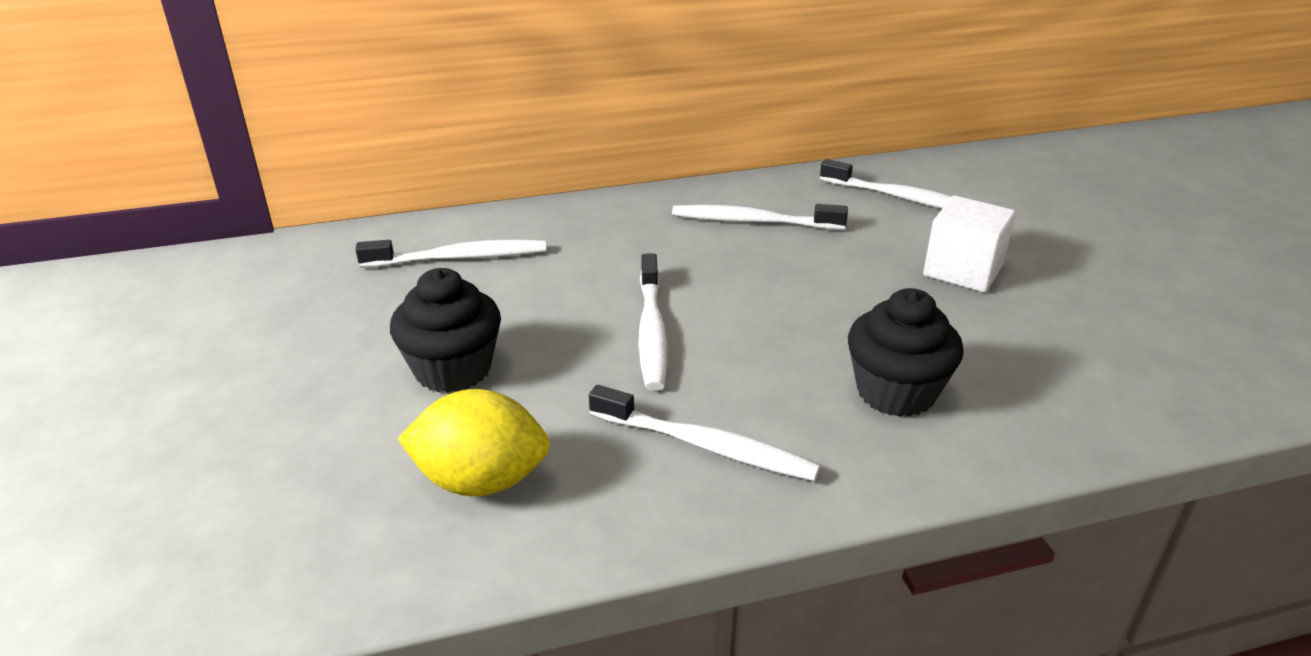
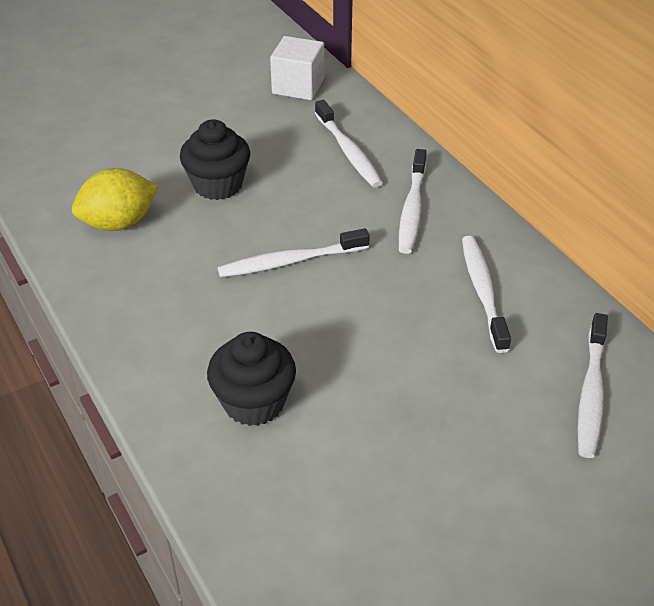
camera: 75 degrees right, 10 degrees up
yellow lemon [397,389,550,496] -> yellow lemon turned 75 degrees clockwise [72,168,158,231]
white toothbrush [589,385,820,481] -> white toothbrush moved to [399,149,427,254]
white cube [923,195,1016,293] -> white cube moved to [270,36,324,100]

